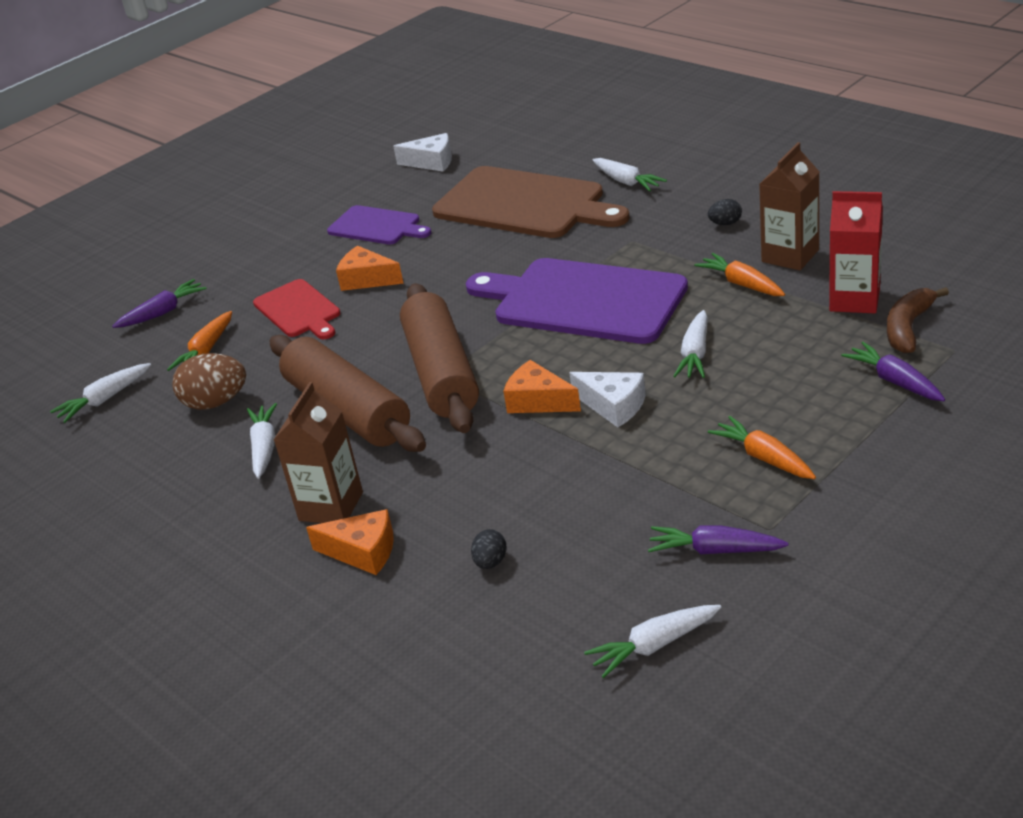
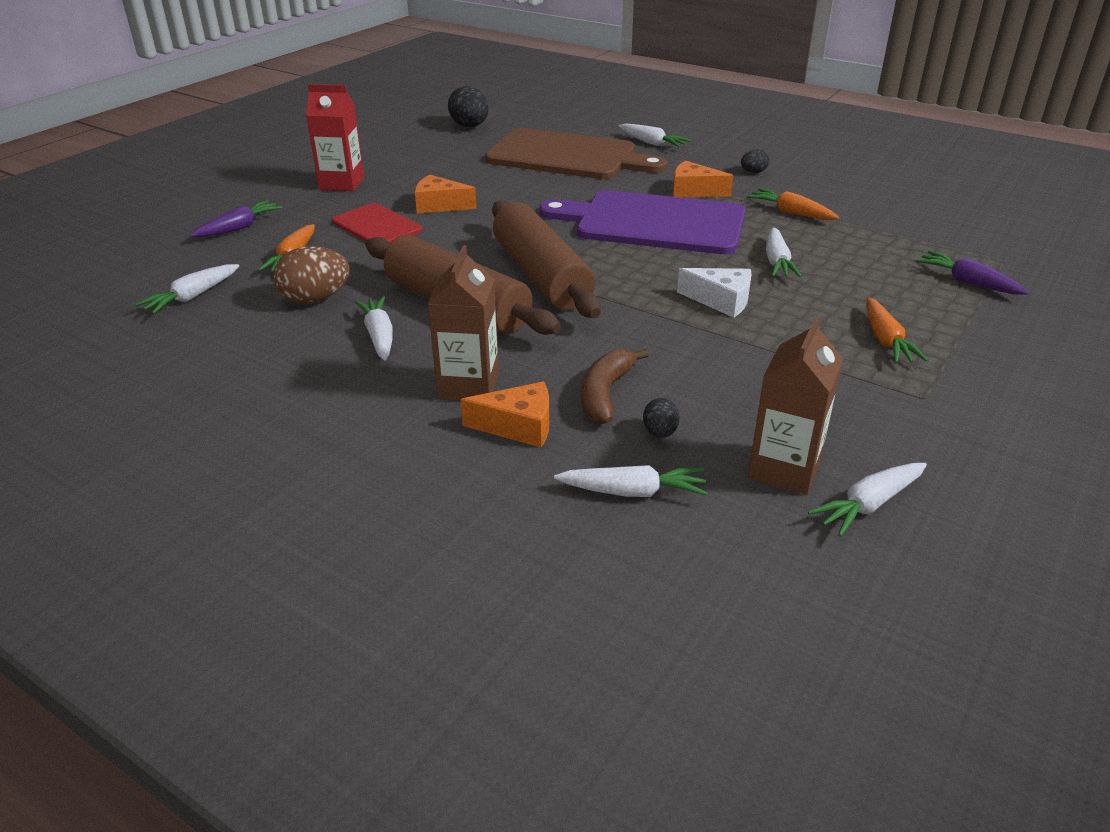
camera: 15 degrees left, 0 degrees up
purple cutting board [327,205,431,245] -> none
white cheese [393,133,452,172] -> black egg [448,86,489,127]
orange cheese [503,360,581,413] -> orange cheese moved to [673,161,734,197]
purple carrot [648,525,788,554] -> none
orange carrot [708,416,816,479] -> orange carrot turned 135 degrees counterclockwise [866,297,928,363]
brown carton [759,142,820,270] -> brown carton moved to [748,316,843,495]
red carton [829,191,883,313] -> red carton moved to [306,84,364,191]
brown banana [887,287,949,353] -> brown banana moved to [581,349,649,424]
none -> white carrot [554,465,708,497]

